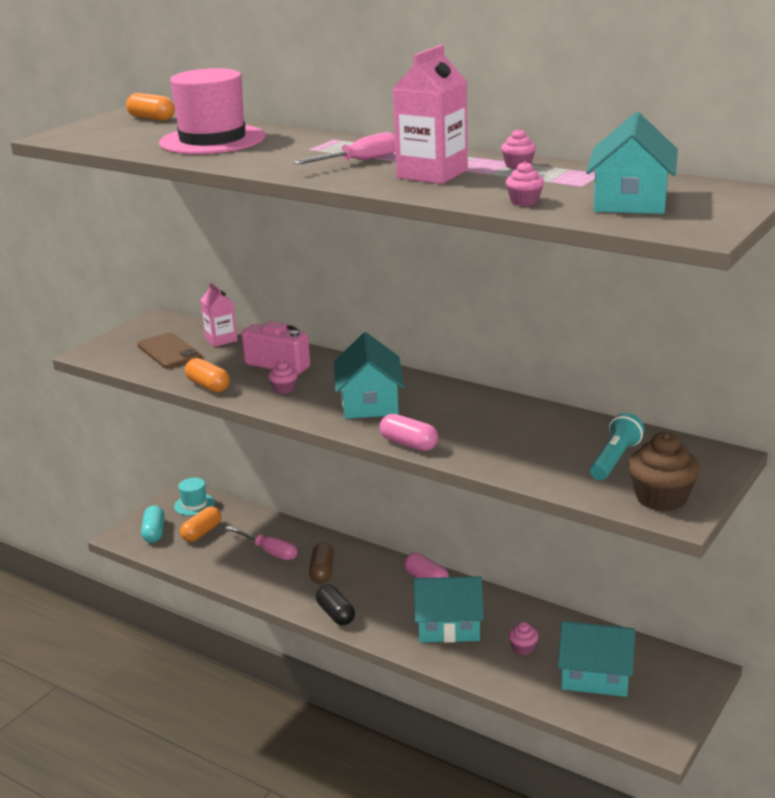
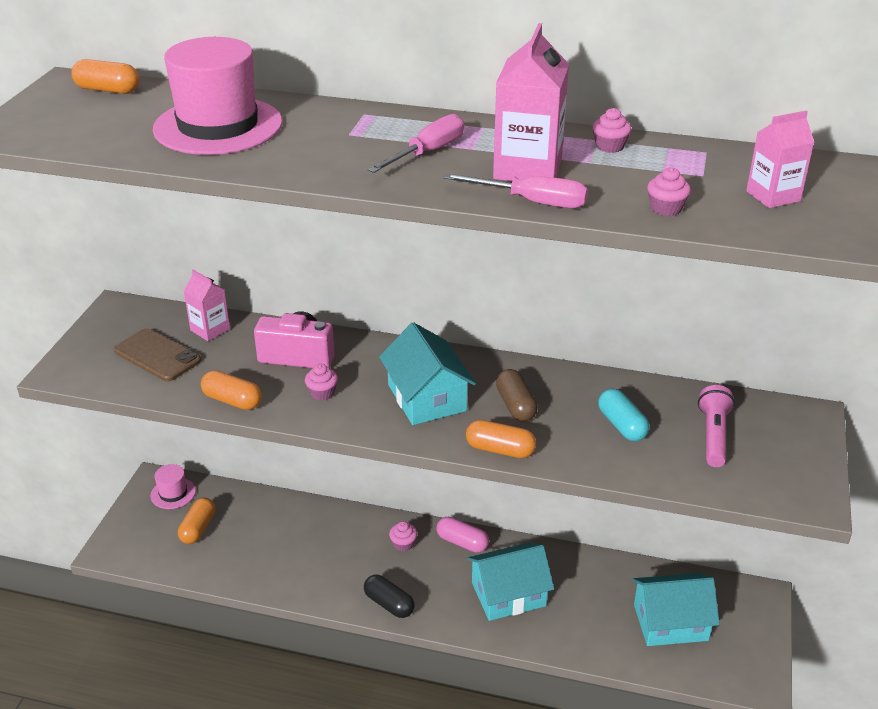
camera: 20 degrees left, 10 degrees up
turquoise capsule [141,505,165,543] -> turquoise capsule moved to [598,388,650,441]
turquoise hat [174,478,215,516] -> pink hat [151,464,196,509]
pink screwdriver [225,526,297,560] -> pink screwdriver moved to [443,173,588,208]
brown capsule [309,543,334,584] -> brown capsule moved to [496,369,538,422]
pink capsule [380,414,438,451] -> orange capsule [466,420,536,458]
pink cupcake [508,622,538,655] -> pink cupcake moved to [389,521,417,552]
turquoise house [586,112,678,214] -> pink carton [746,110,814,208]
turquoise flashlight [590,413,644,480] -> pink flashlight [698,385,735,467]
brown cupcake [628,433,700,511] -> none

